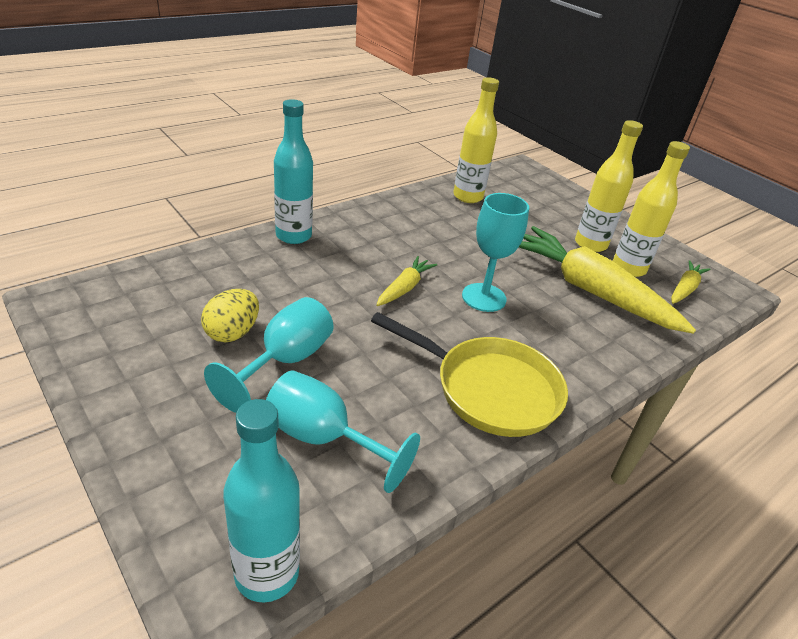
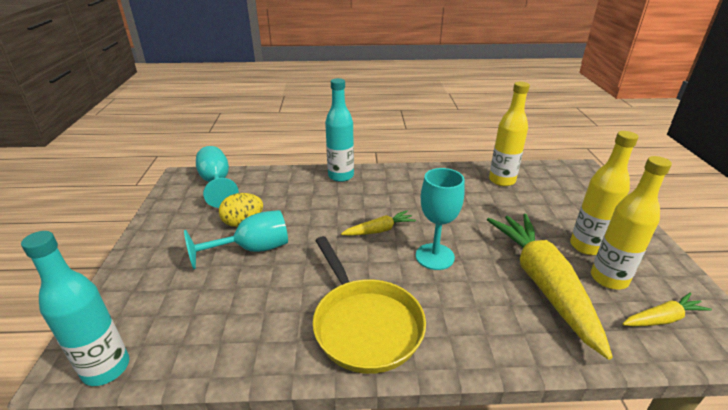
camera: 40 degrees right, 5 degrees down
turquoise goblet [266,371,420,493] -> turquoise goblet moved to [196,146,239,208]

